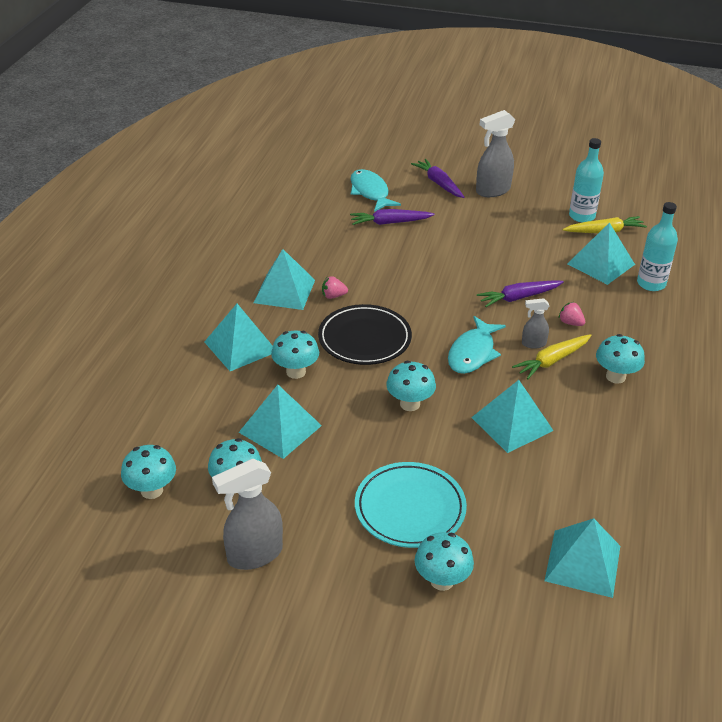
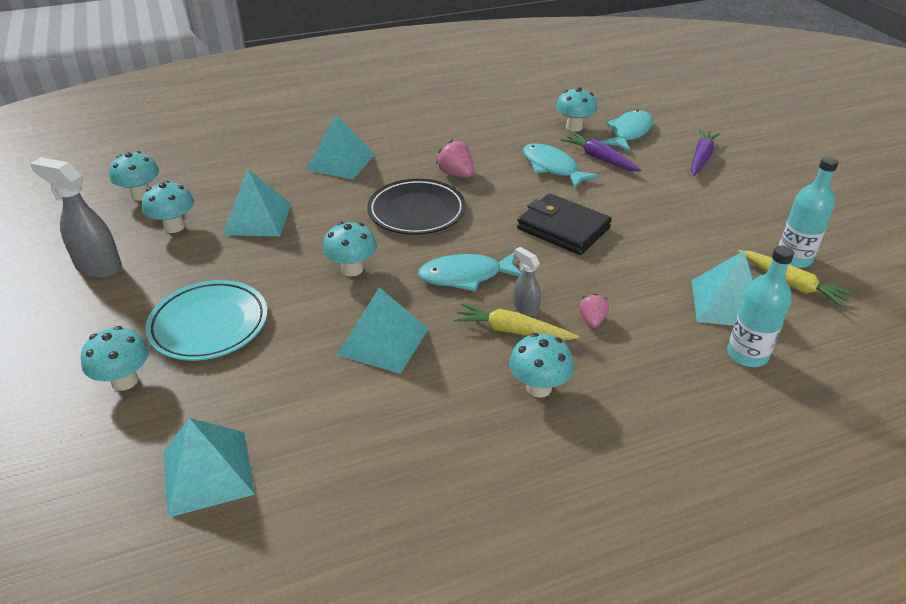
camera: 55 degrees right, 0 degrees up
turquoise pyramid [254,249,315,310] -> none
turquoise mushroom [271,331,319,379] -> turquoise mushroom moved to [556,87,598,132]
pink strawberry [322,276,348,299] -> pink strawberry [436,140,474,178], size x1.53
grey spray bottle [476,110,515,197] -> none
purple carrot [477,280,564,307] -> none
none -> black wallet [517,193,612,255]
none -> turquoise fish [523,143,599,189]

